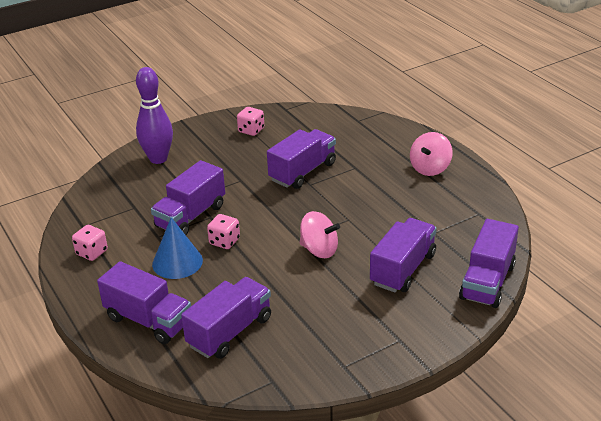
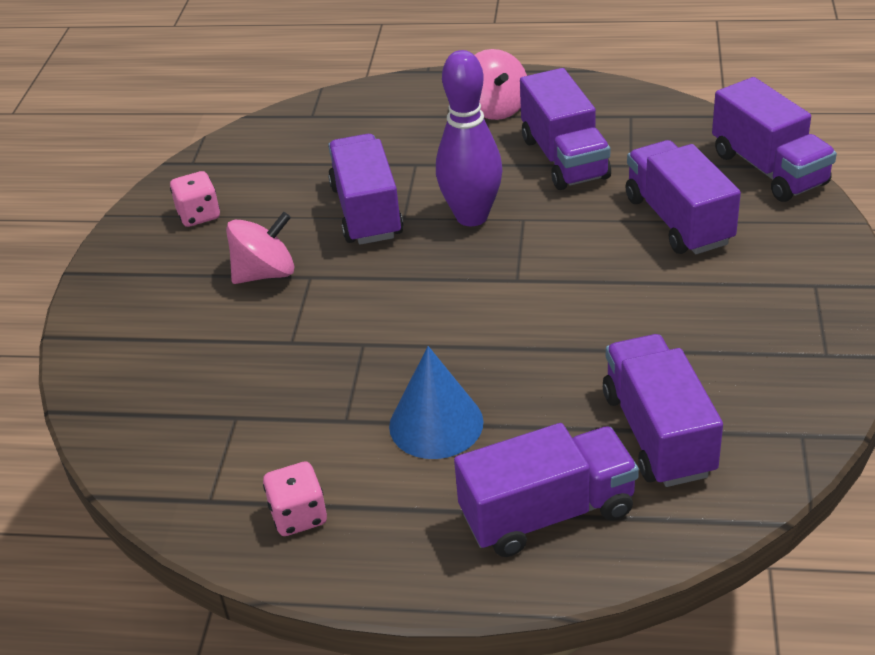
camera: 50 degrees left, 5 degrees up
purple bowling pin [136,67,173,164] -> purple bowling pin moved to [436,50,502,226]
purple truck [151,160,225,235] -> purple truck moved to [520,68,611,190]
pink dice [207,214,240,249] -> none
pink spinning top [300,211,340,258] -> pink spinning top moved to [226,212,294,284]

